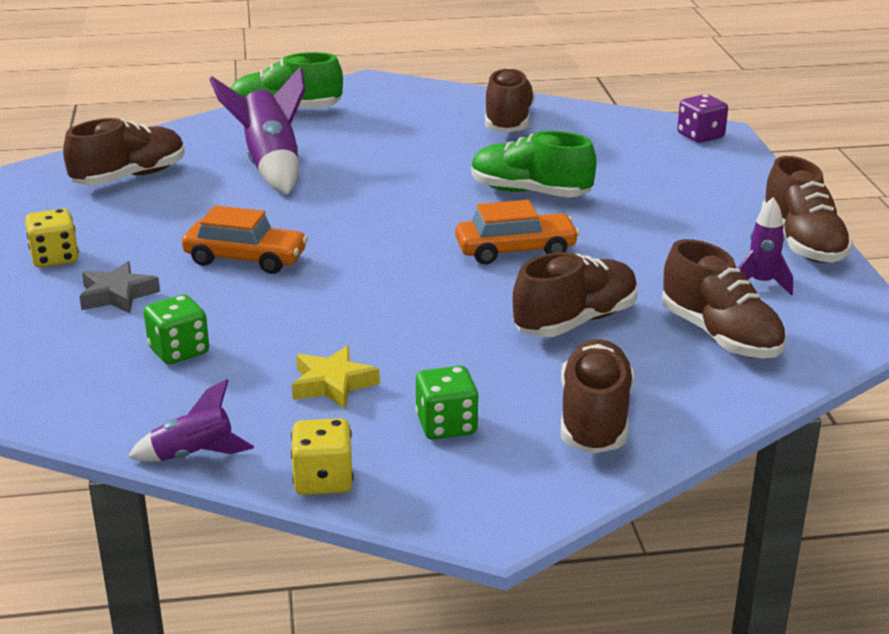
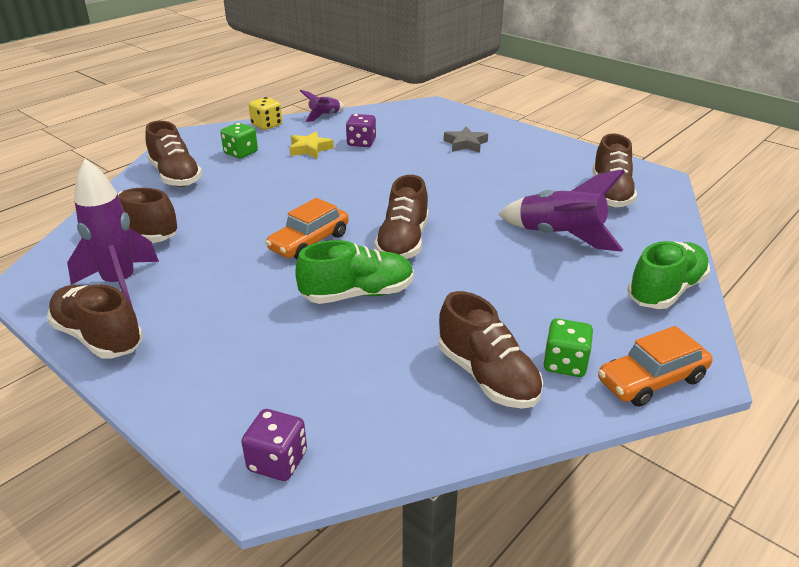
camera: 140 degrees right, 5 degrees up
yellow dice [25,208,79,268] -> none
green dice [144,295,209,364] -> green dice moved to [543,318,593,377]
orange car [182,205,308,274] -> orange car moved to [598,326,712,407]
brown shoe [513,252,638,337] -> brown shoe moved to [374,175,429,259]
purple rocket [738,197,793,296] -> purple rocket [67,159,159,308], size x1.82
none -> purple dice [346,114,376,147]

